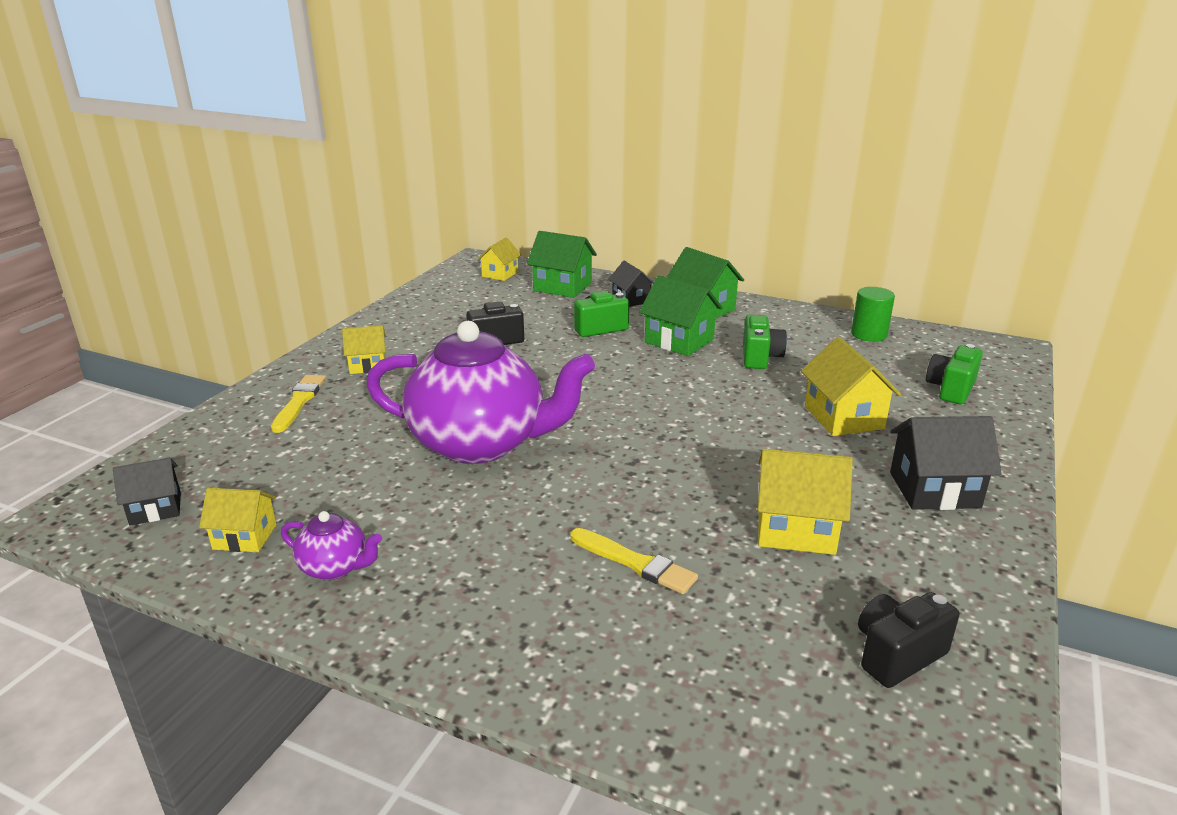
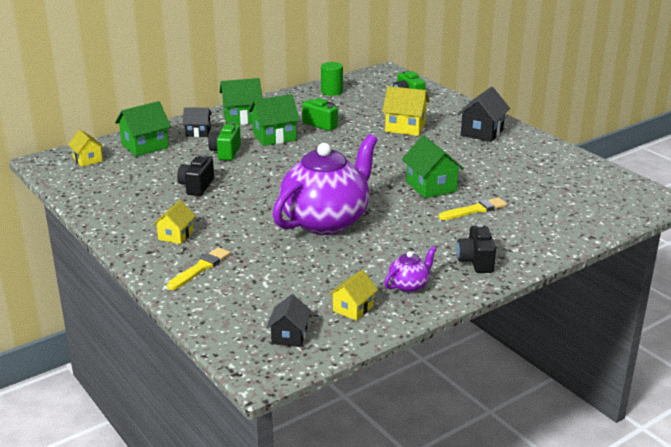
camera: 60 degrees left, 0 degrees up
yellow brush [271,375,326,433] -> yellow brush turned 90 degrees clockwise [167,247,230,290]
yellow house [757,449,853,555] -> none
black camera [858,592,959,688] -> black camera moved to [457,224,496,273]
none -> green house [402,135,464,198]

